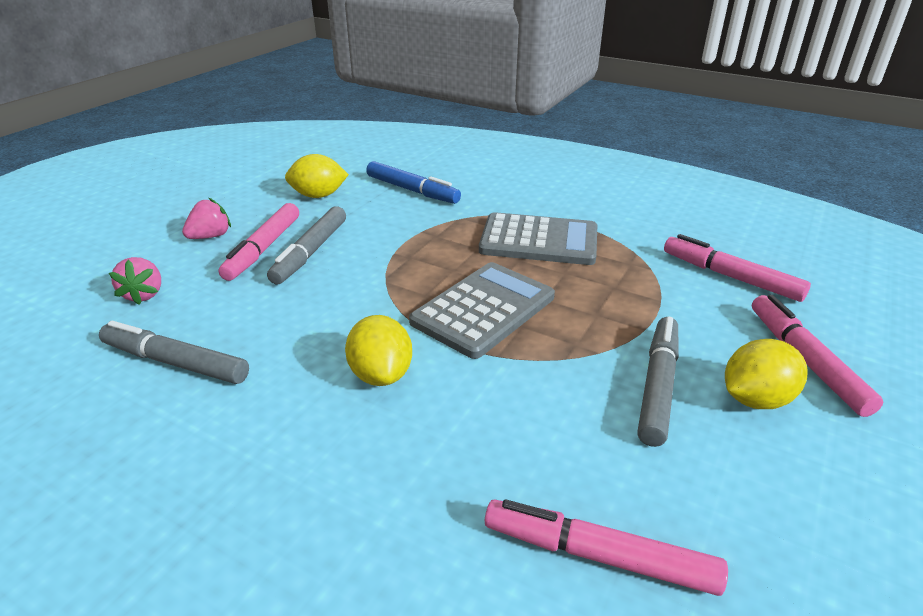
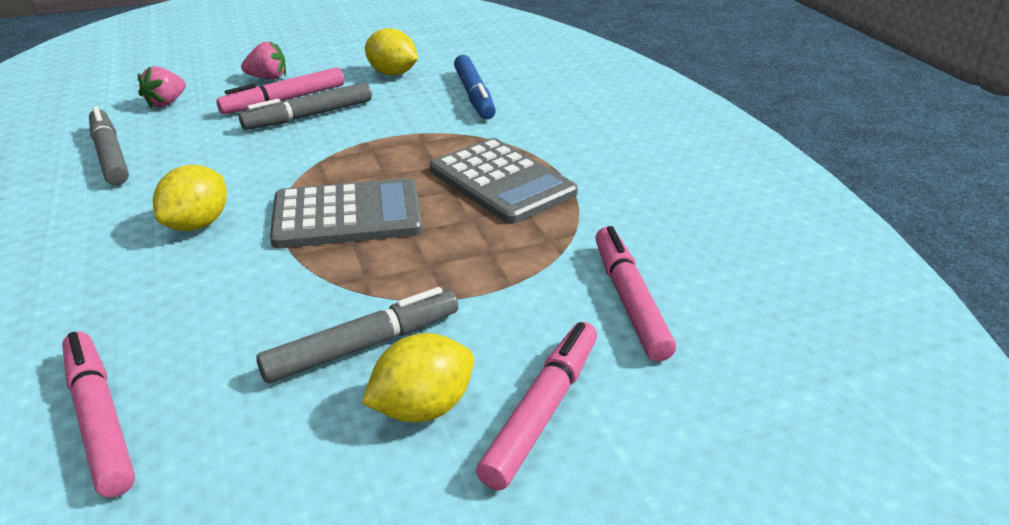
camera: 40 degrees right, 0 degrees up
yellow lemon [725,339,808,409] -> yellow lemon turned 45 degrees counterclockwise [362,333,474,422]

